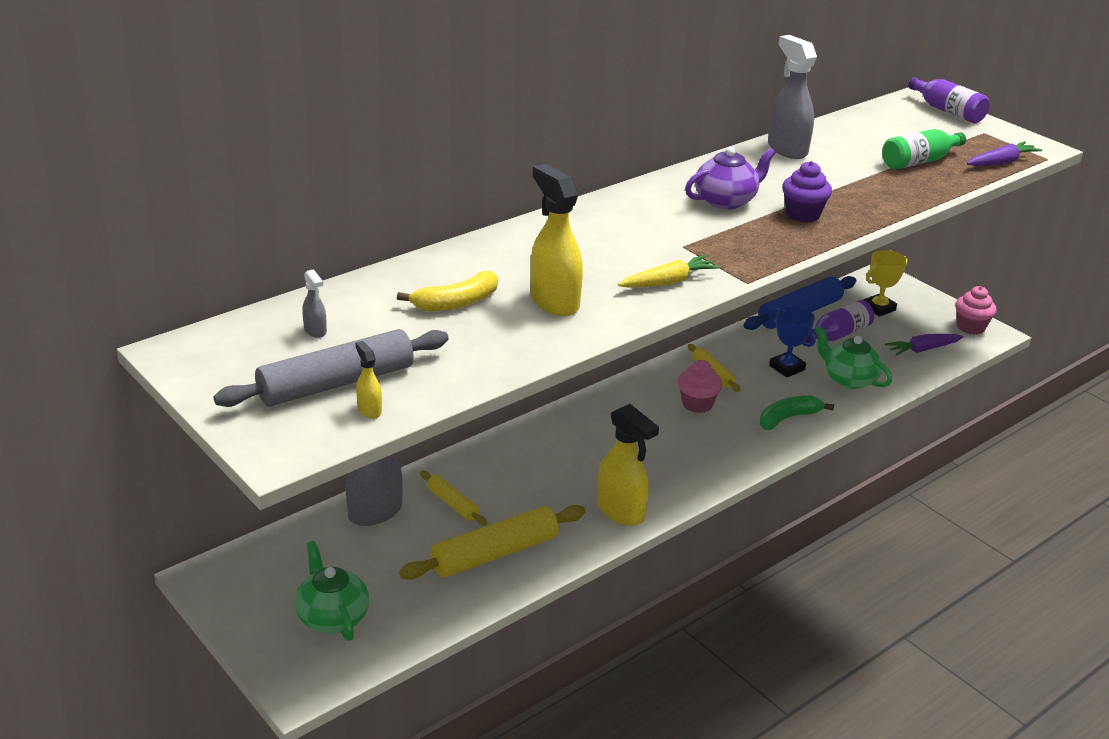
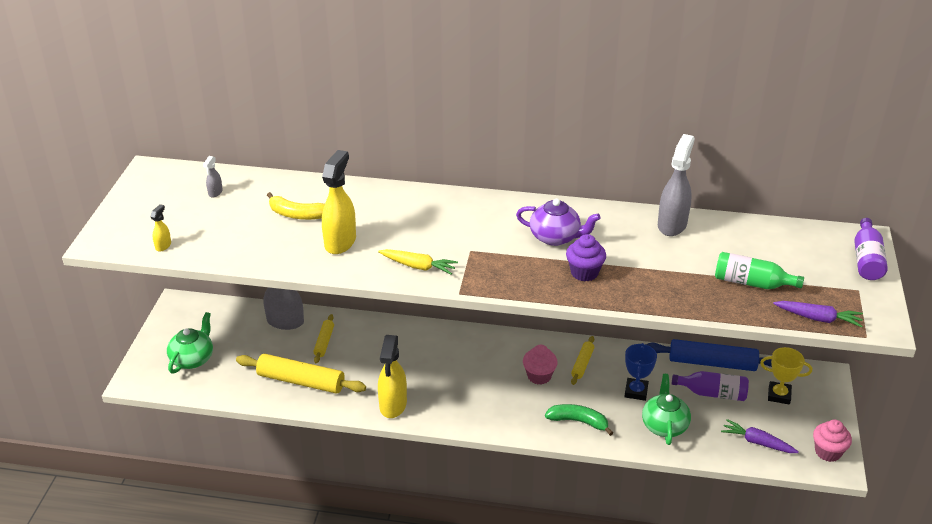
camera: 50 degrees right, 5 degrees up
grey rolling pin [214,329,449,407] -> none

